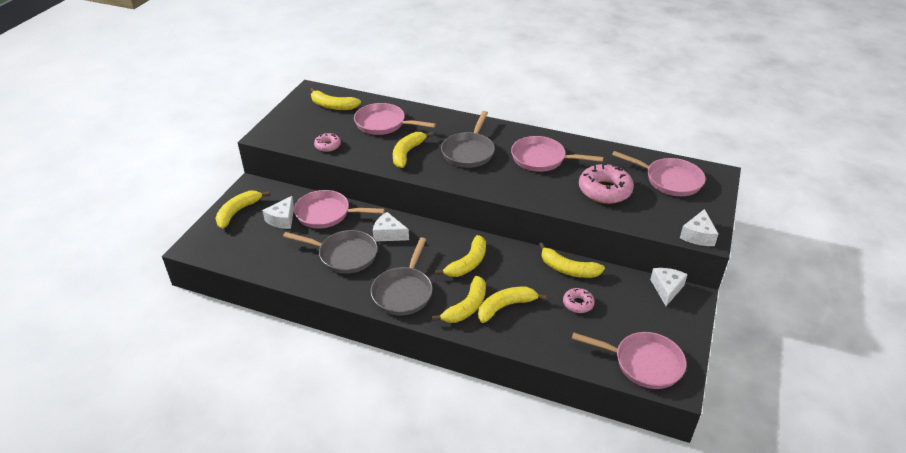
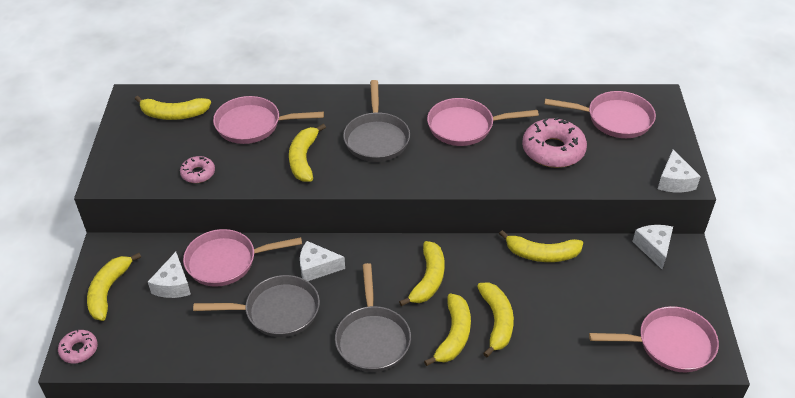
camera: 20 degrees left, 5 degrees up
yellow banana [478,287,547,323] -> yellow banana turned 135 degrees clockwise [477,282,514,357]
pink donut [563,287,595,313] -> pink donut moved to [58,329,98,364]

